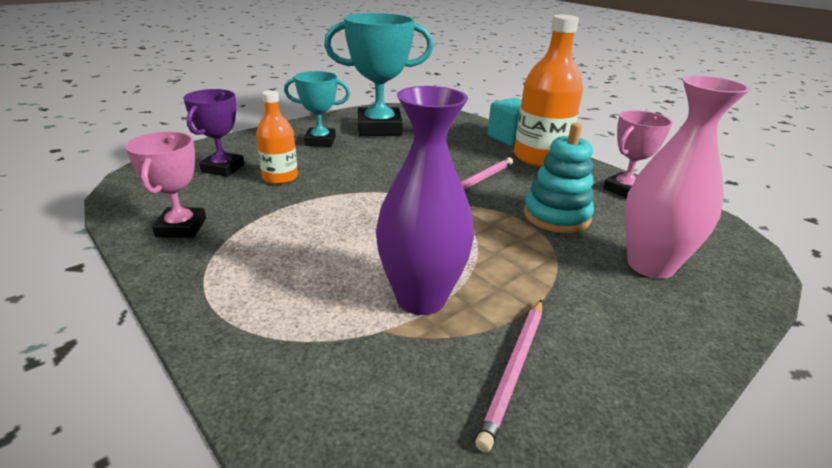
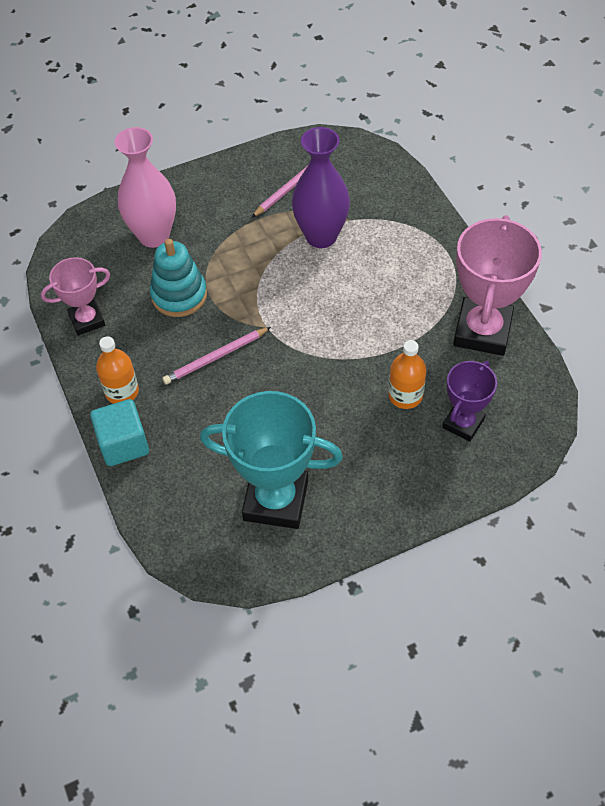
camera: 160 degrees left, 25 degrees up
pink trophy [125,131,206,238] -> pink trophy [453,215,542,356], size x1.71
turquoise trophy [284,71,350,147] -> none
orange bottle [514,15,583,167] -> orange bottle [96,336,139,404], size x0.58

